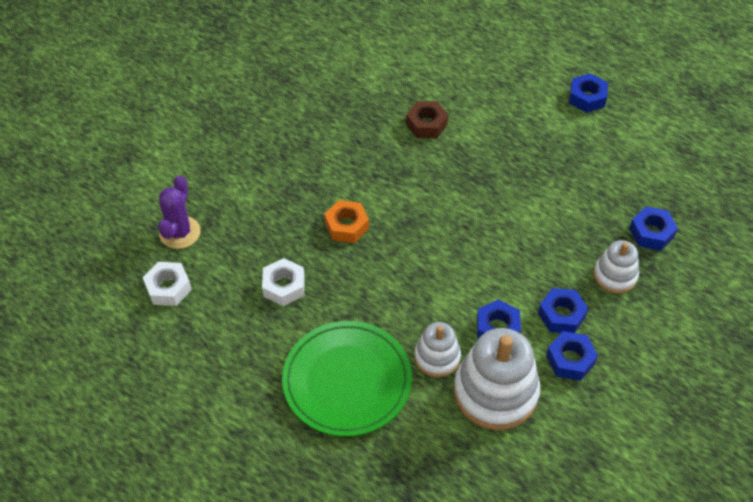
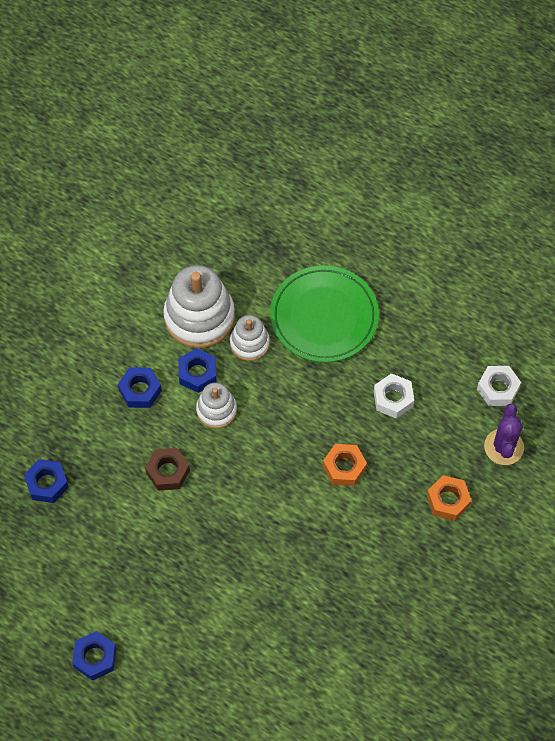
camera: 175 degrees right, 10 degrees up
brown nut [406,101,448,138] -> brown nut moved to [145,448,190,491]
blue nut [546,331,598,381] -> none
white stacking toy [593,240,639,293] -> white stacking toy moved to [196,383,237,429]
none -> orange nut [427,475,471,521]

